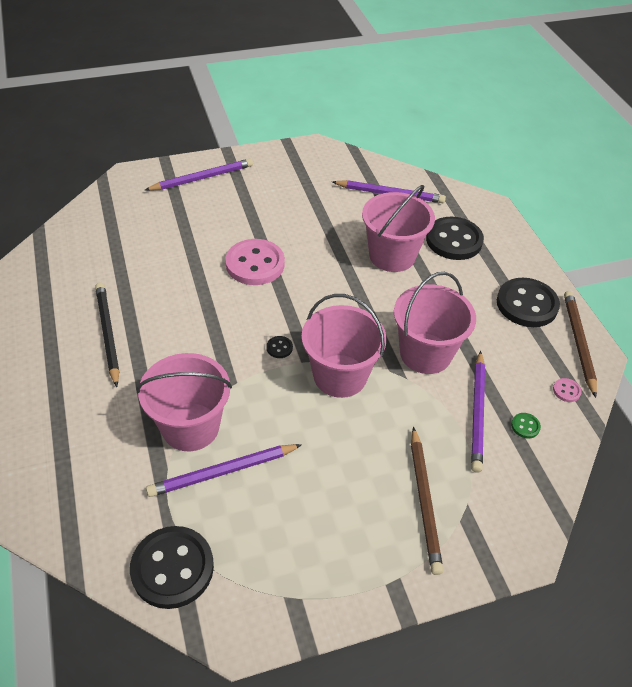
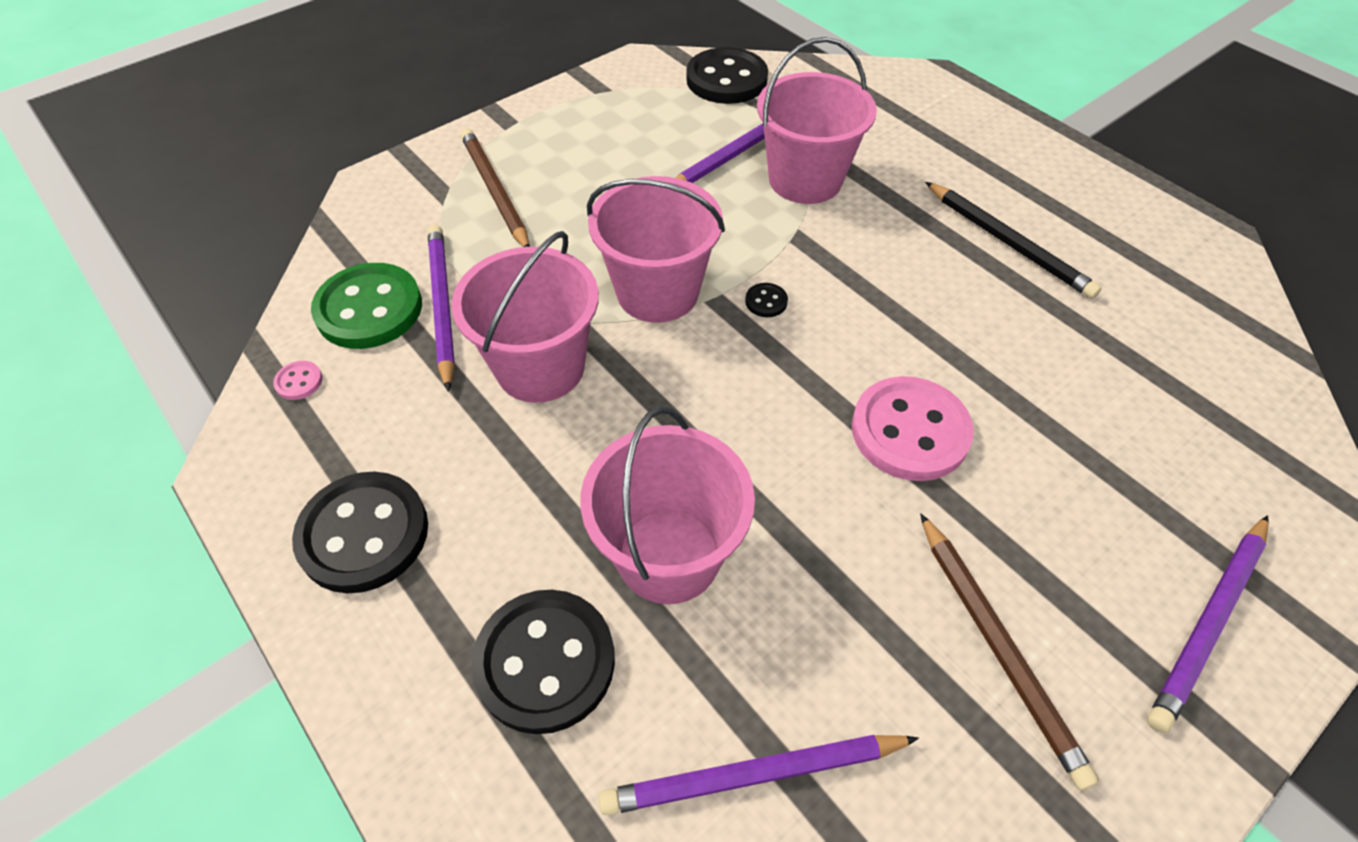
camera: 160 degrees right, 5 degrees up
green button [511,413,541,438] -> green button [311,263,422,349], size x2.46
brown pencil [564,291,597,398] -> brown pencil moved to [920,513,1099,790]

